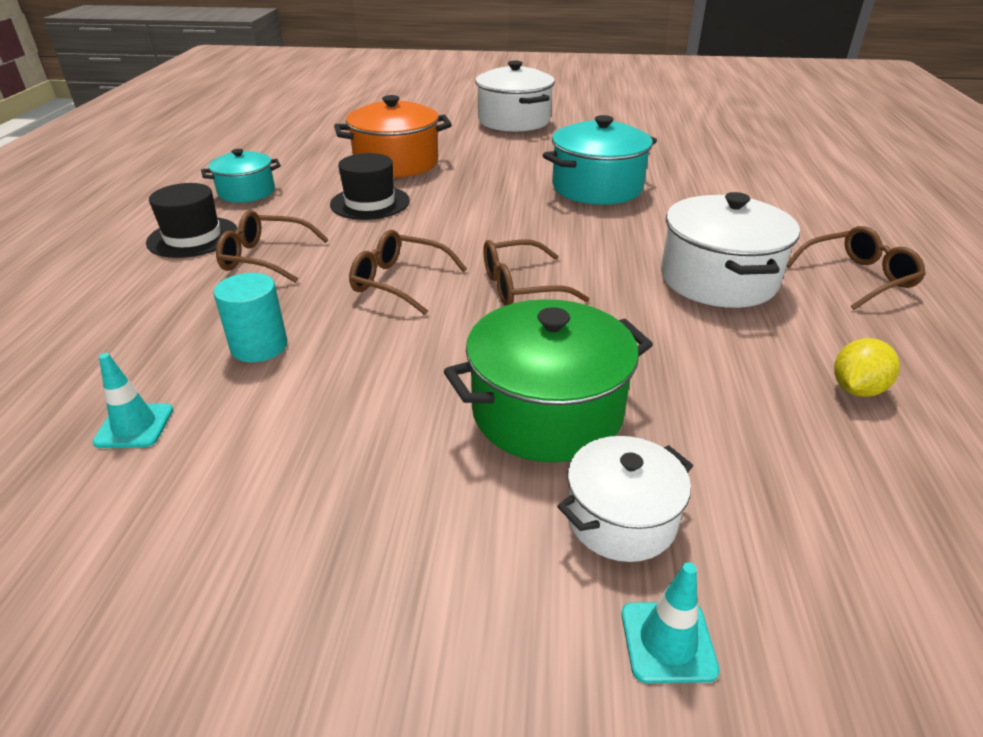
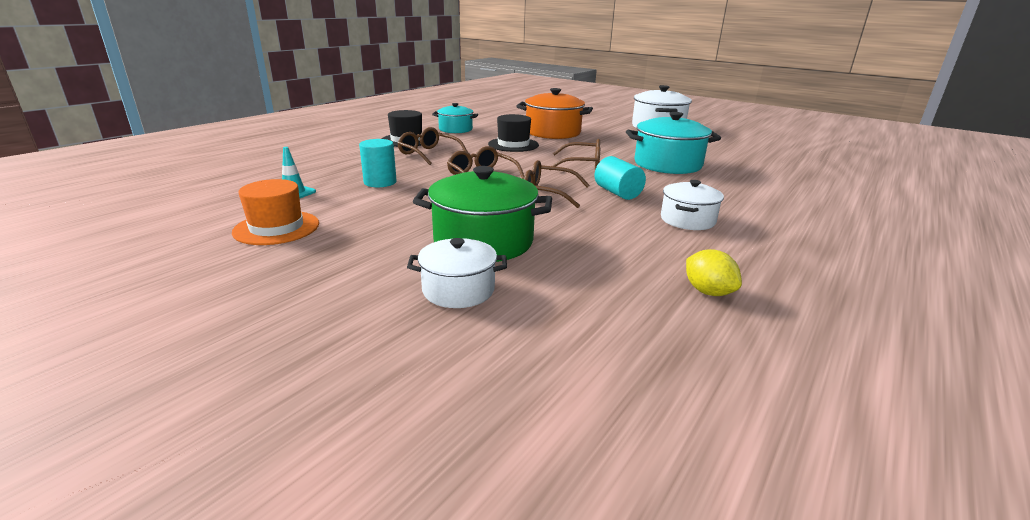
camera: 30 degrees right, 10 degrees down
turquoise traffic cone [621,562,719,683] -> none
white pot [661,192,800,308] -> white pot [661,180,724,230], size x0.61
brown glasses [786,226,926,310] -> brown glasses moved to [552,139,600,169]
yellow lemon [834,338,900,397] -> yellow lemon turned 75 degrees clockwise [686,249,742,296]
none -> orange hat [232,179,319,245]
none -> turquoise cylinder [594,156,646,200]

